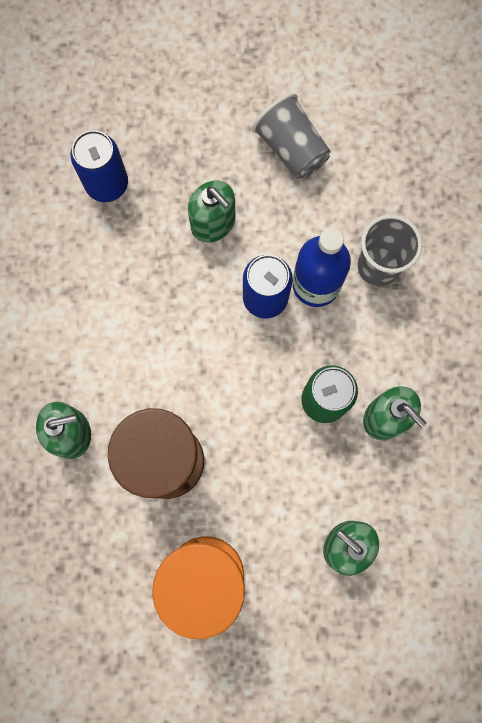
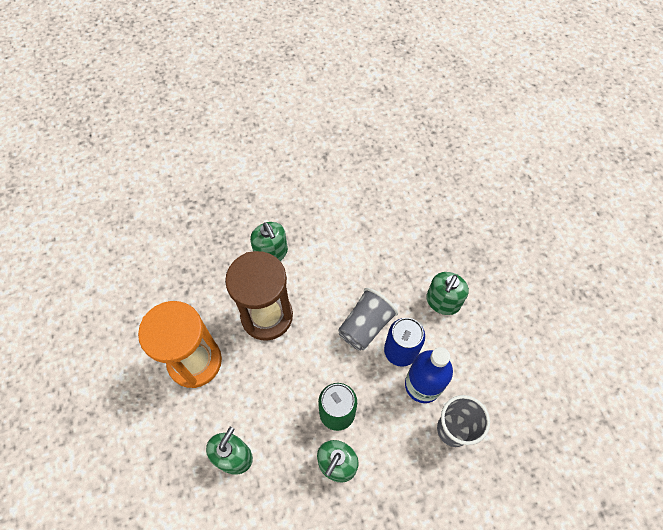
camera: 75 degrees right, 15 degrees down
blue can [71,130,128,202] -> none
grey cup [252,93,331,179] -> grey cup moved to [338,288,398,351]

